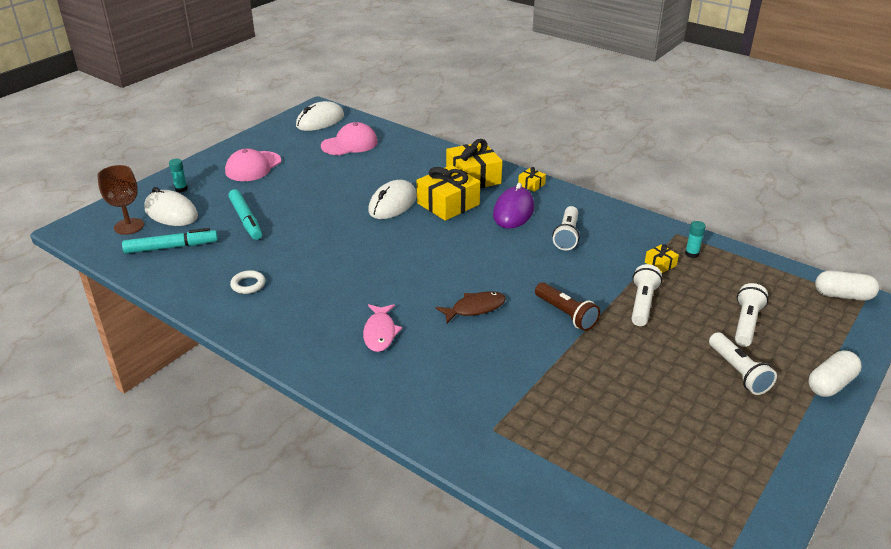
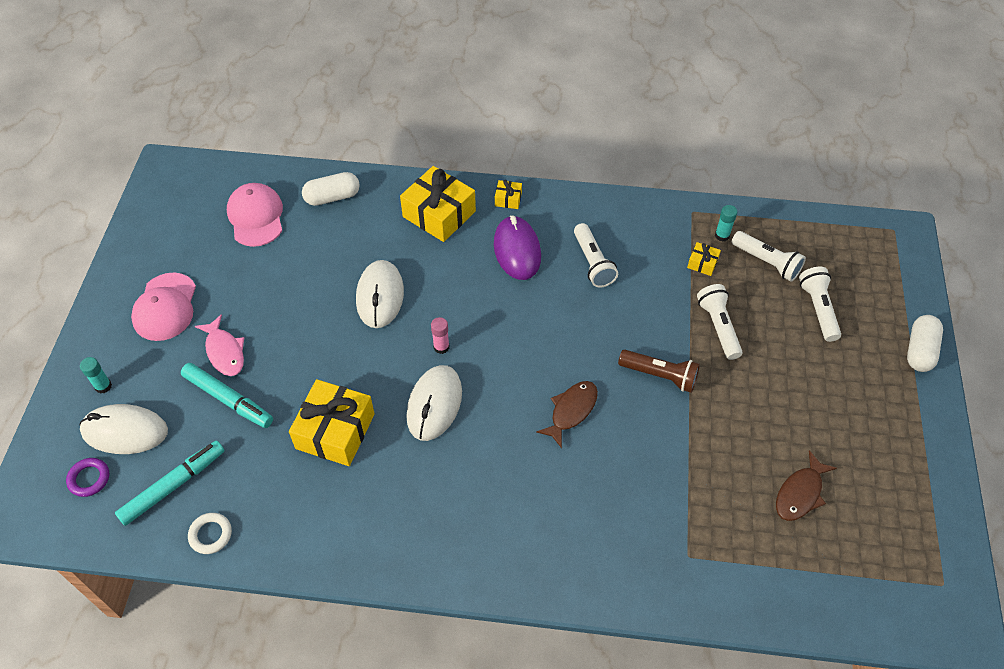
camera: 30 degrees left, 20 degrees up
brown goblet [98,165,144,235] -> purple ring [66,458,109,497]
white ring [230,270,265,294] -> white ring moved to [188,513,232,554]
white mouse [296,101,344,131] -> white mouse moved to [406,365,462,441]
pink cap [321,122,378,155] -> pink cap turned 45 degrees counterclockwise [227,183,283,247]
pink fish [363,304,402,352] -> pink fish moved to [195,314,244,376]
yellow gift [416,165,480,221] -> yellow gift moved to [289,379,375,466]
white flashlight [709,332,777,395] -> white flashlight moved to [732,231,806,282]
white capsule [815,271,879,301] -> white capsule moved to [302,172,360,206]
none -> pink glue stick [431,317,449,354]
none -> brown fish [776,450,837,521]

